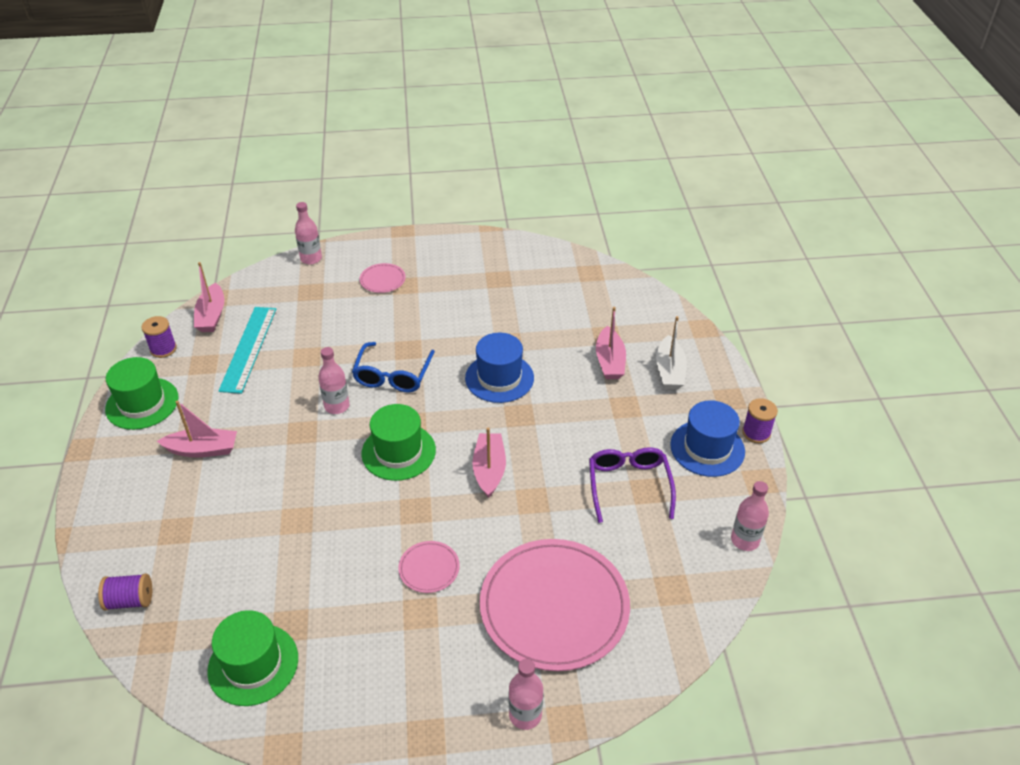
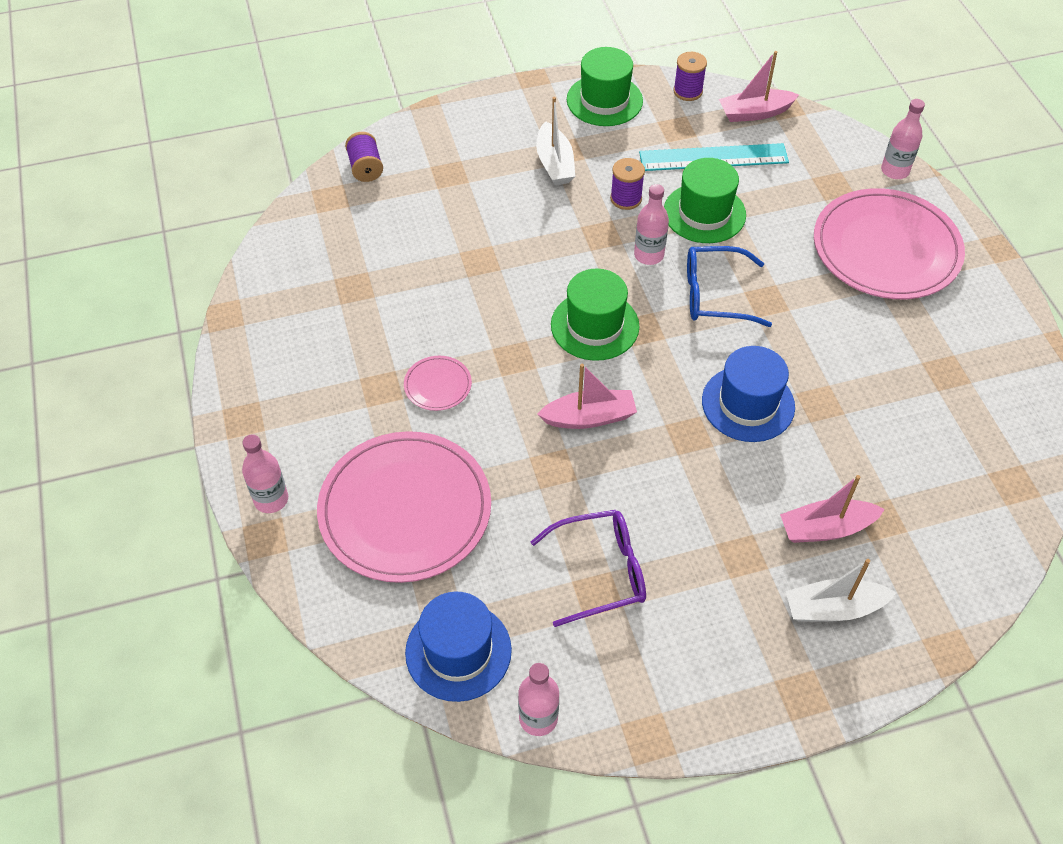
camera: 80 degrees right, 10 degrees up
pink boat [157,401,237,458] -> white boat [536,97,575,185]
green hat [207,610,298,706] -> green hat moved to [664,158,746,243]
pink plate [360,263,406,293] -> pink plate [814,188,965,299], size x2.37
blue hat [670,400,745,477] -> blue hat moved to [405,591,512,702]
purple spool [742,398,778,443] -> purple spool moved to [610,158,645,210]

